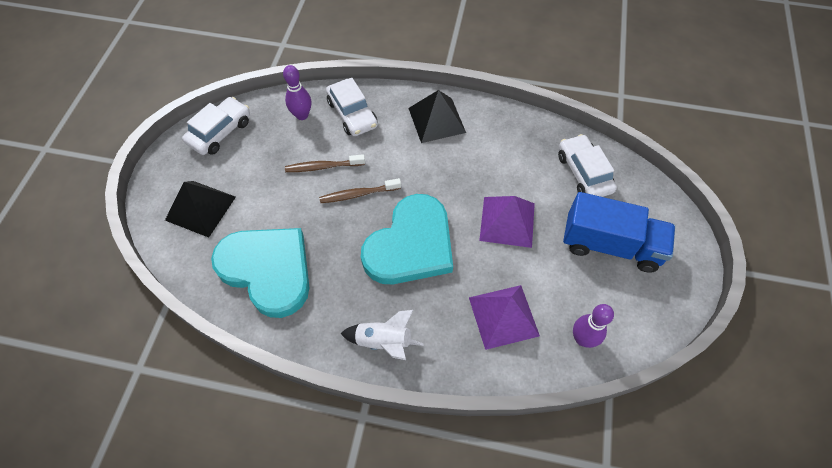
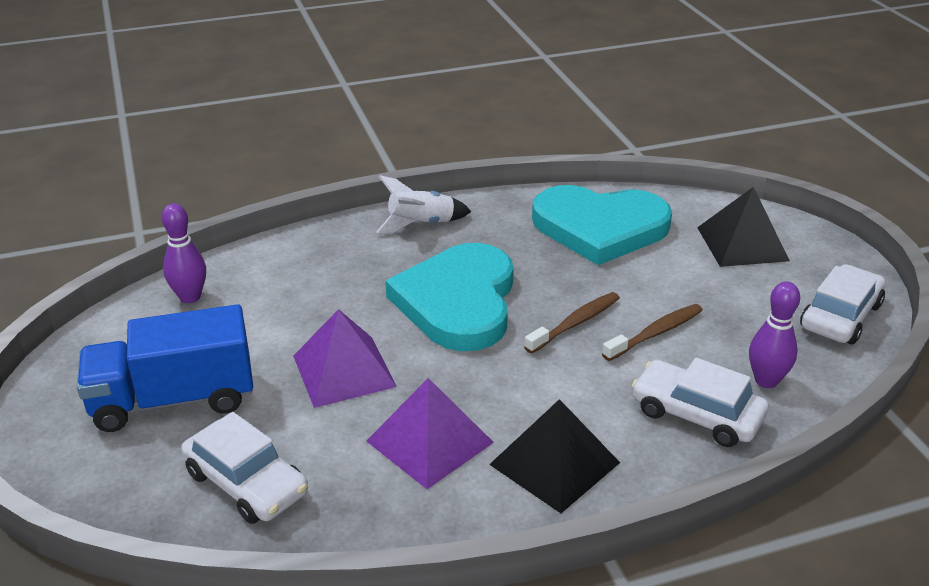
camera: 150 degrees right, 25 degrees down
white car [182,97,250,155] -> white car turned 150 degrees counterclockwise [800,264,886,344]
purple pyramid [469,285,540,350] -> purple pyramid moved to [366,378,494,489]

